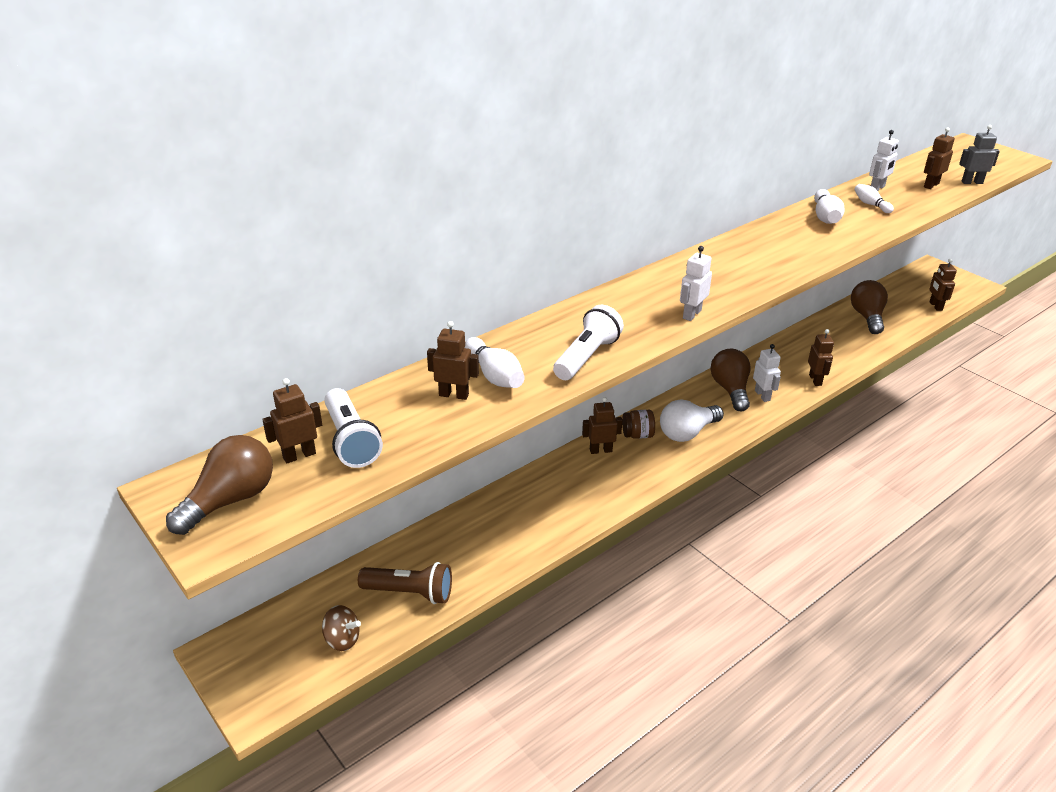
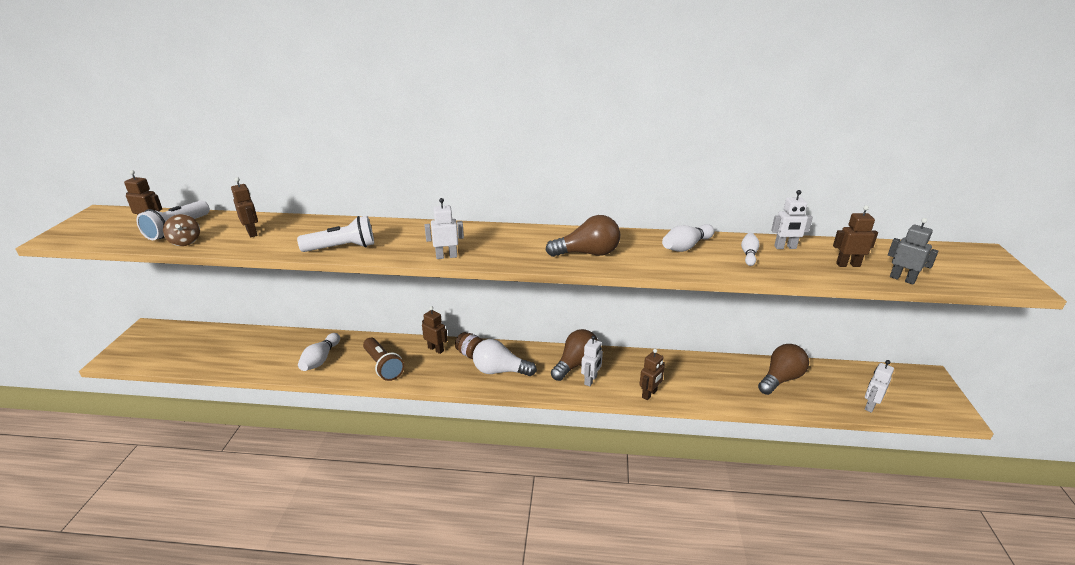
camera: 45 degrees right, 5 degrees down
brown light bulb [166,435,273,535] -> brown light bulb moved to [545,215,620,257]
brown spinning top [322,605,361,651] -> brown spinning top moved to [163,214,200,246]
brown flashlight [358,562,452,604] -> brown flashlight moved to [363,338,404,381]
white bowling pin [465,337,525,388] -> white bowling pin moved to [298,333,340,371]
brown robot [929,259,957,311] -> white robot [865,360,894,413]

